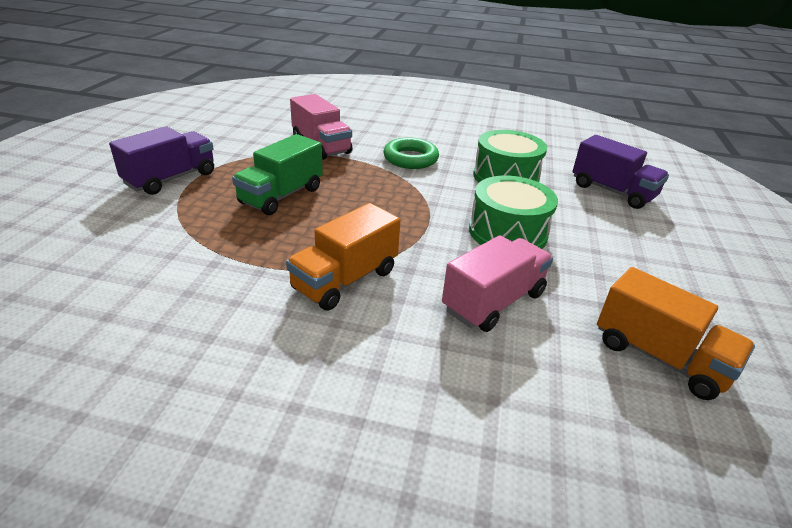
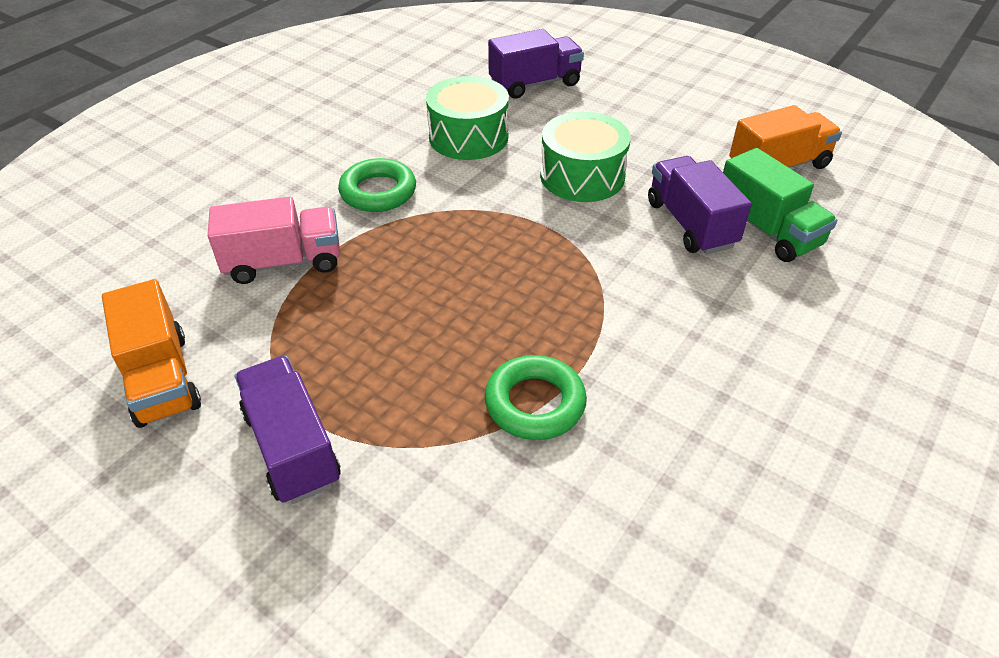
camera: 65 degrees left, 10 degrees up
green truck [232,134,323,215] -> green truck moved to [723,148,837,262]
orange truck [286,203,400,311] -> orange truck moved to [102,279,201,428]
pink truck [442,235,553,332] -> purple truck [648,156,752,254]
none -> green ring [485,355,587,440]

